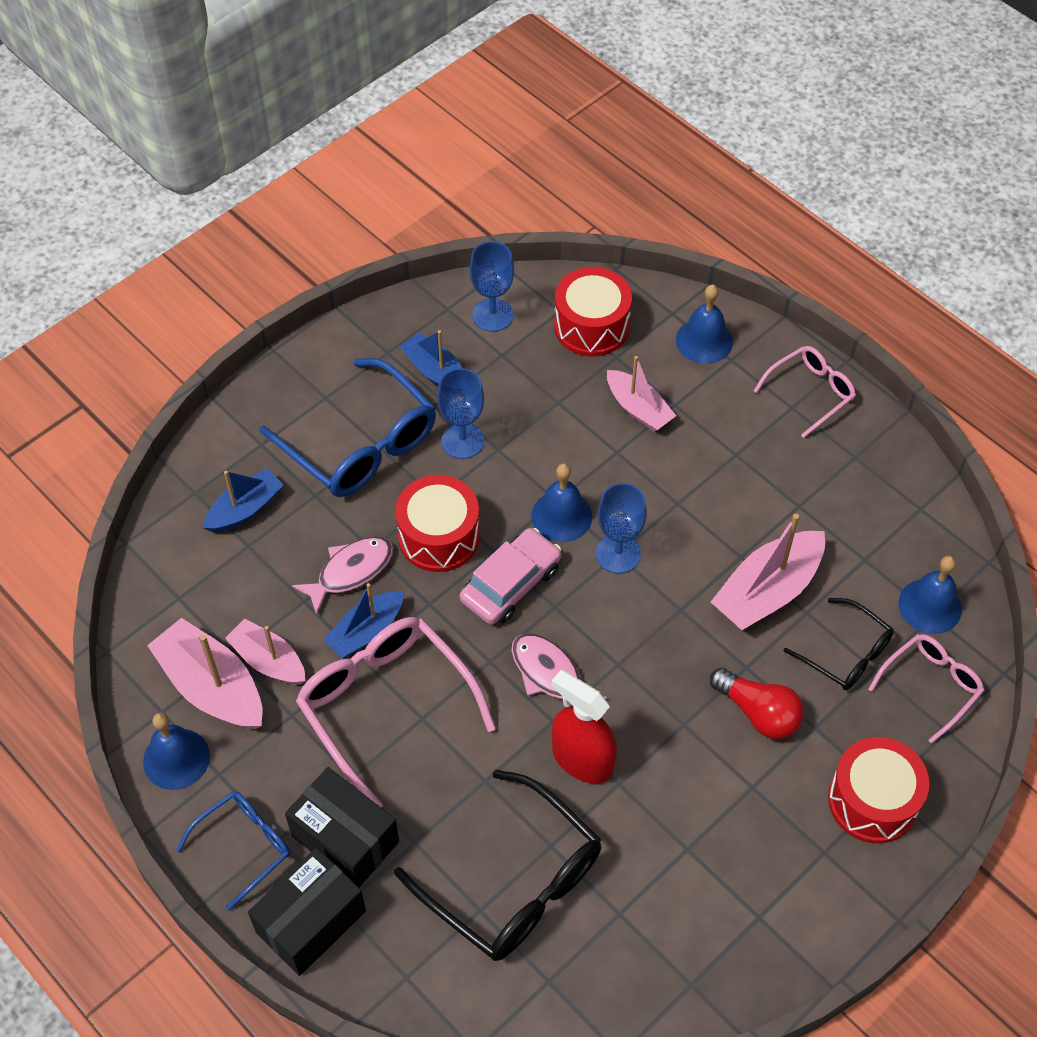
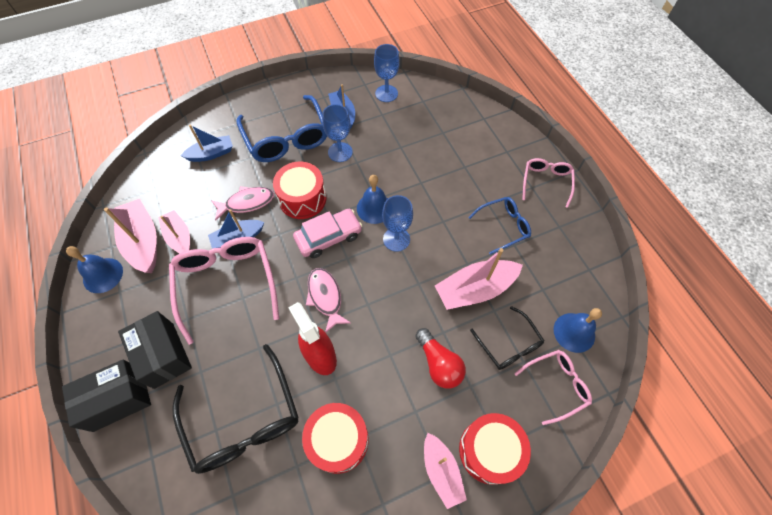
camera: 20 degrees right, 5 degrees up
blue glasses [176,791,290,910] -> blue glasses moved to [468,197,531,255]
red drum [554,267,632,357] -> red drum moved to [302,403,369,474]
pink boat [607,356,676,432] -> pink boat moved to [424,433,467,509]
blue bell [676,285,733,364] -> none
pink glasses [754,346,856,438] -> pink glasses turned 60 degrees counterclockwise [522,158,575,208]

